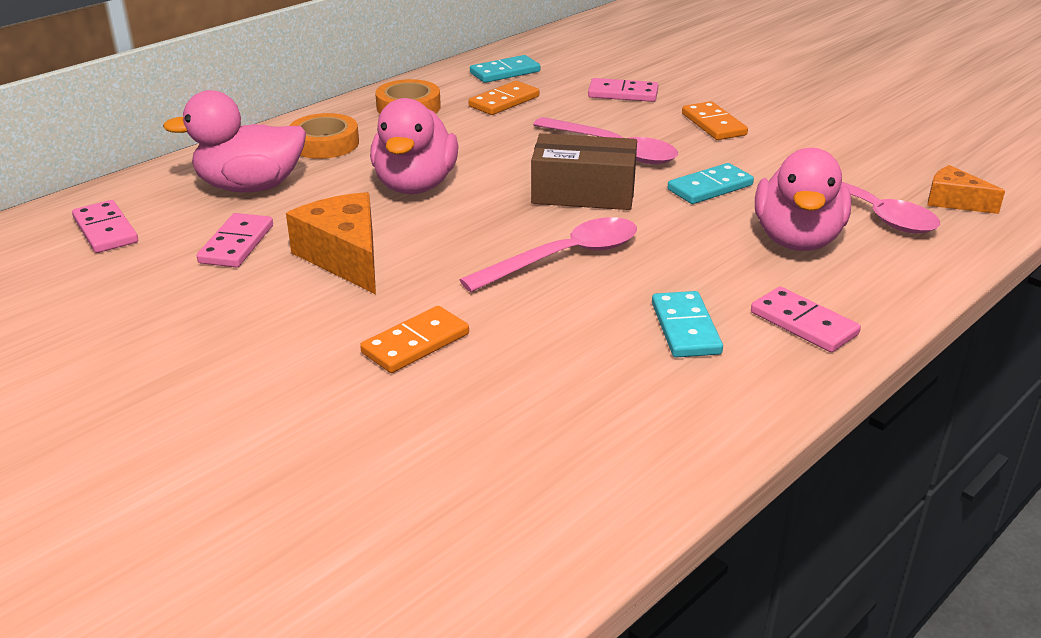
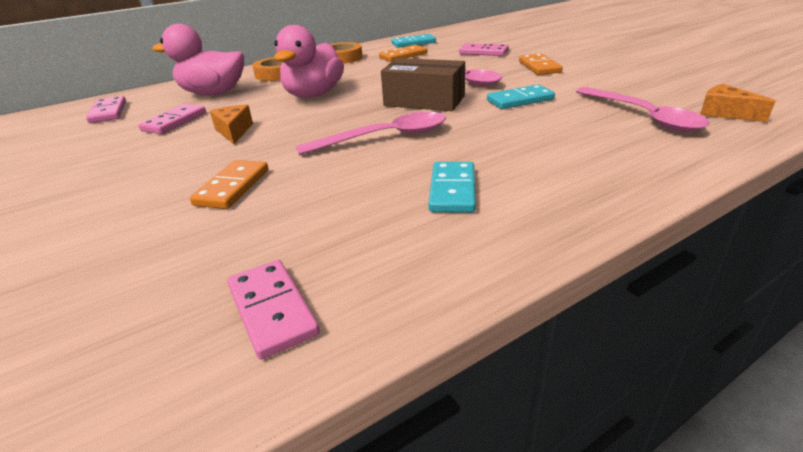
camera: 15 degrees right, 0 degrees up
orange cheese [286,192,376,294] -> orange cheese [210,105,253,144], size x0.60
orange domino [360,306,469,373] -> orange domino turned 45 degrees counterclockwise [190,160,269,209]
pink domino [751,287,861,352] -> pink domino moved to [227,260,320,359]
pink duck [755,148,852,251] -> none

